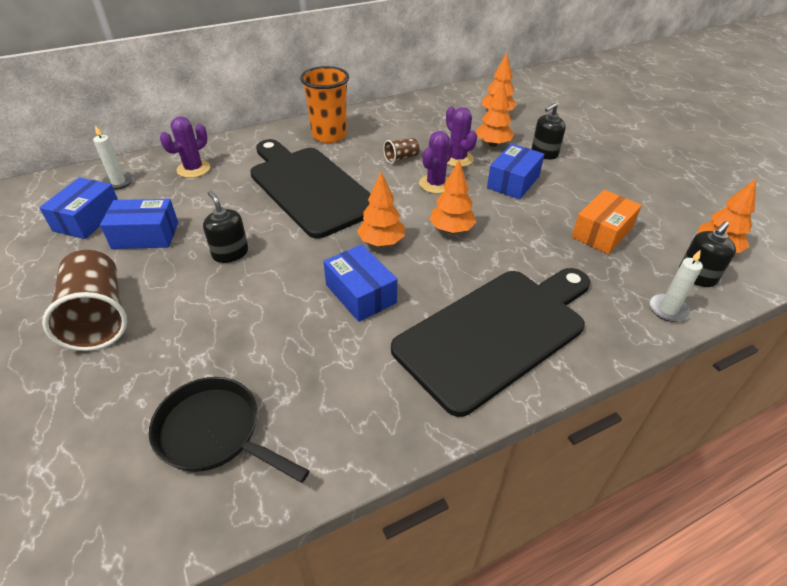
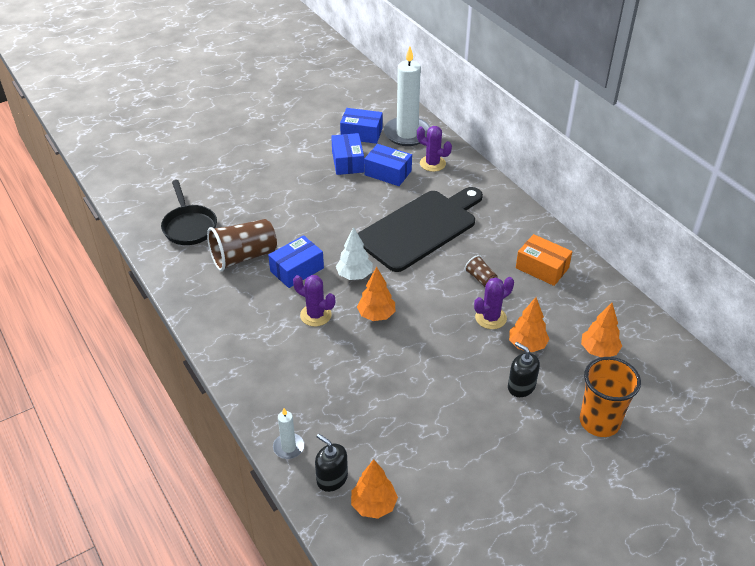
camera: 85 degrees right, 0 degrees up
brown cup [42,250,127,351] -> brown cup moved to [207,219,277,271]
white candle [93,125,133,190] -> white candle [384,46,430,146], size x2.14
black pan [149,377,310,483] -> black pan turned 135 degrees clockwise [161,180,217,245]
black soap dispenser [203,191,248,263] -> none
orange cup [300,66,349,143] -> orange cup moved to [580,357,641,437]
orange tree [357,172,405,246] -> white tree [336,227,373,280]
black cutting board [391,268,590,417] -> none
purple cactus [419,131,454,194] -> purple cactus moved to [293,275,335,327]
blue box [487,144,544,199] -> blue box moved to [364,144,412,186]
orange box [571,190,642,254] -> orange box moved to [516,234,572,286]

